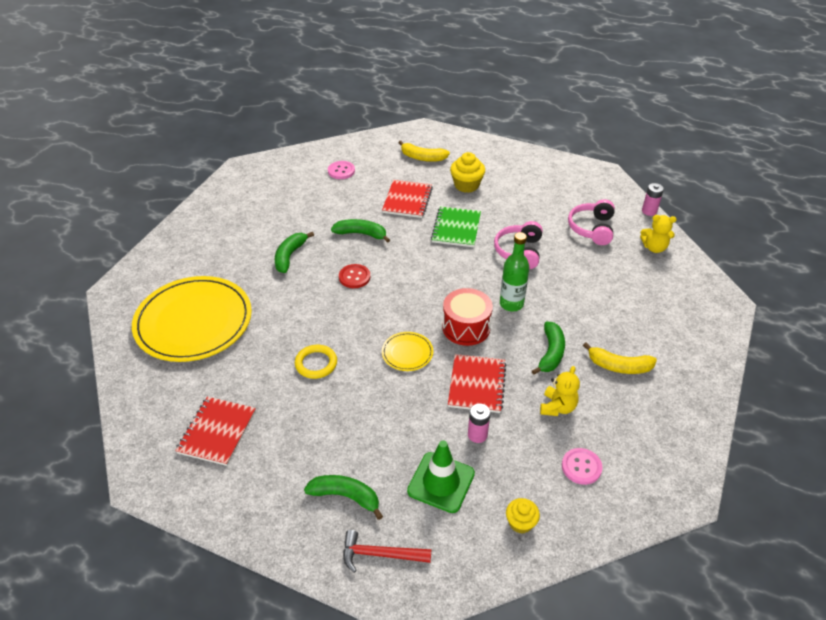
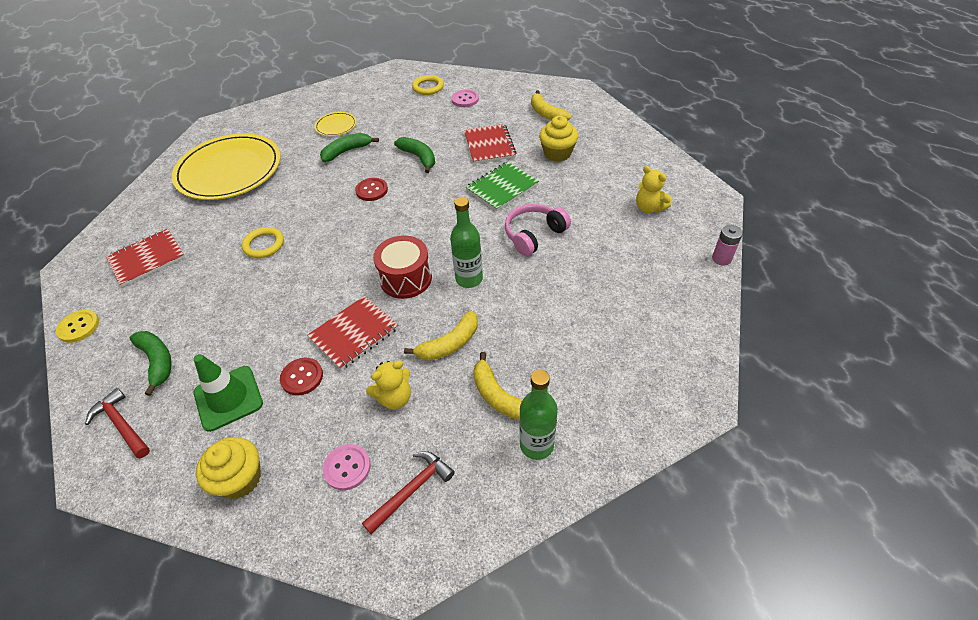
camera: 40 degrees right, 5 degrees up
red notebook [382,180,433,218] -> red notebook turned 60 degrees counterclockwise [464,124,517,164]
yellow plate [382,332,433,371] -> yellow plate moved to [315,112,357,136]
pink battery [468,403,490,443] -> red button [280,358,323,396]
yellow cupcake [506,498,540,533] -> yellow cupcake [196,437,261,499], size x1.58
green banana [532,321,565,375] -> yellow banana [404,311,478,361]
pink headphones [568,199,615,245] -> none
yellow teddy bear [640,215,677,253] -> yellow teddy bear moved to [636,166,672,213]
none -> yellow button [56,310,99,343]
none -> red hammer [362,451,455,534]
none -> yellow ring [412,75,444,95]
none -> green bottle [519,369,558,460]

